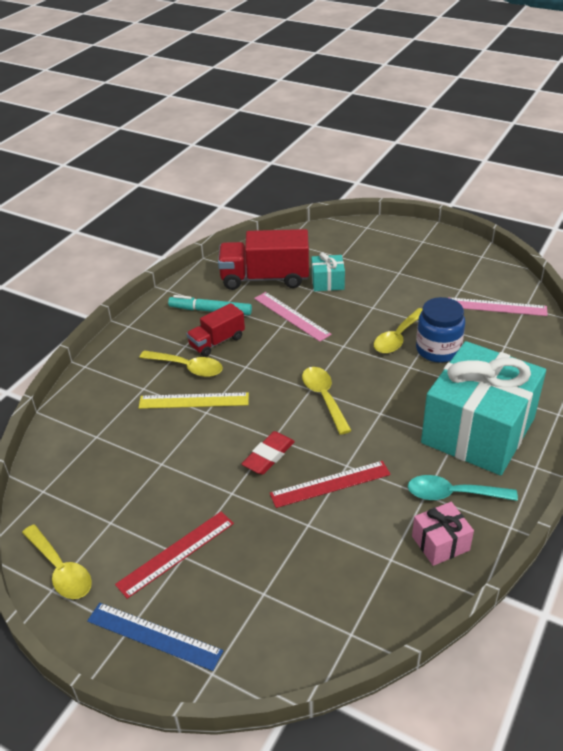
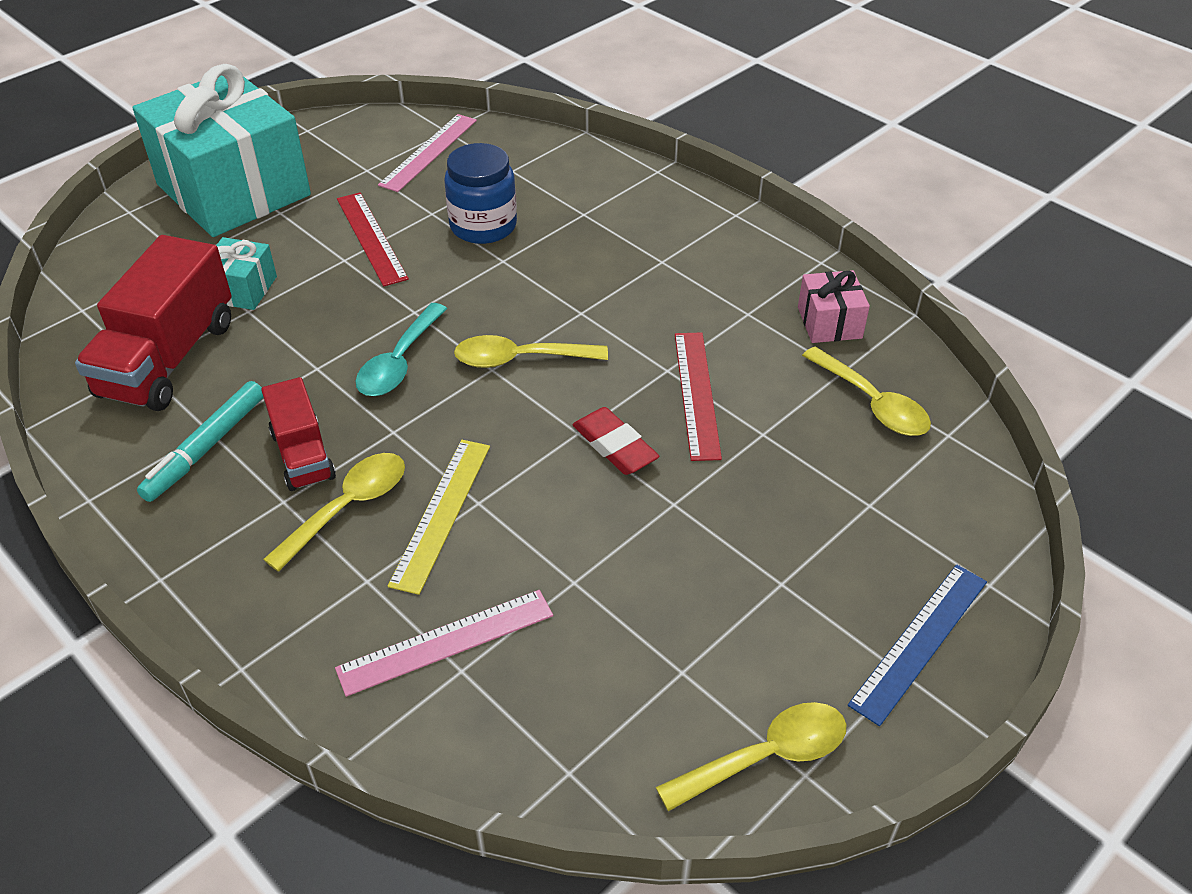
camera: 75 degrees left, 5 degrees up
red ruler [115,511,234,599] -> red ruler moved to [337,192,409,287]
pink ruler [254,292,332,342] -> pink ruler moved to [335,590,553,697]
yellow spoon [374,308,422,353] -> yellow spoon moved to [802,346,931,436]
turquoise spoon [408,475,518,501] -> turquoise spoon moved to [355,303,447,396]
turquoise gift [421,341,546,475] -> turquoise gift moved to [132,64,311,237]

